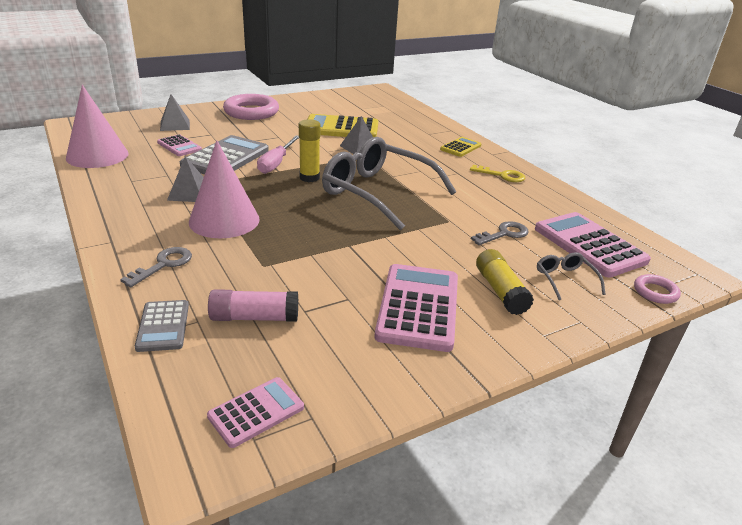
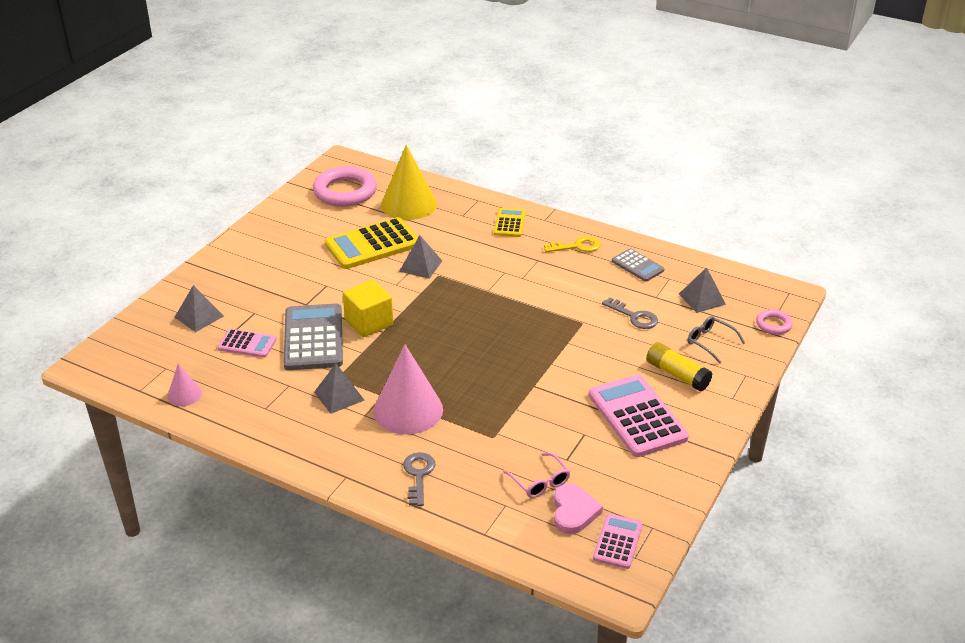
camera: 30 degrees left, 5 degrees up
pink cone [66,85,129,168] -> pink cone [167,363,202,406], size x0.50
grey calculator [135,300,189,352] -> grey calculator moved to [612,248,664,282]
pink glue stick [208,289,298,322] -> pink glasses [503,452,570,498]
pink ring [223,94,279,120] -> pink ring moved to [313,166,377,207]
pink screwdriver [257,136,299,174] -> yellow cube [343,280,393,337]
yellow glue stick [299,119,321,182] -> none
grey glasses [322,137,457,230] -> none
grey key [471,221,528,245] -> grey key turned 105 degrees clockwise [602,297,658,329]
pink calculator [535,212,651,278] -> grey pyramid [679,267,726,313]
none -> yellow cone [381,145,437,220]
none -> pink heart [554,484,603,534]

